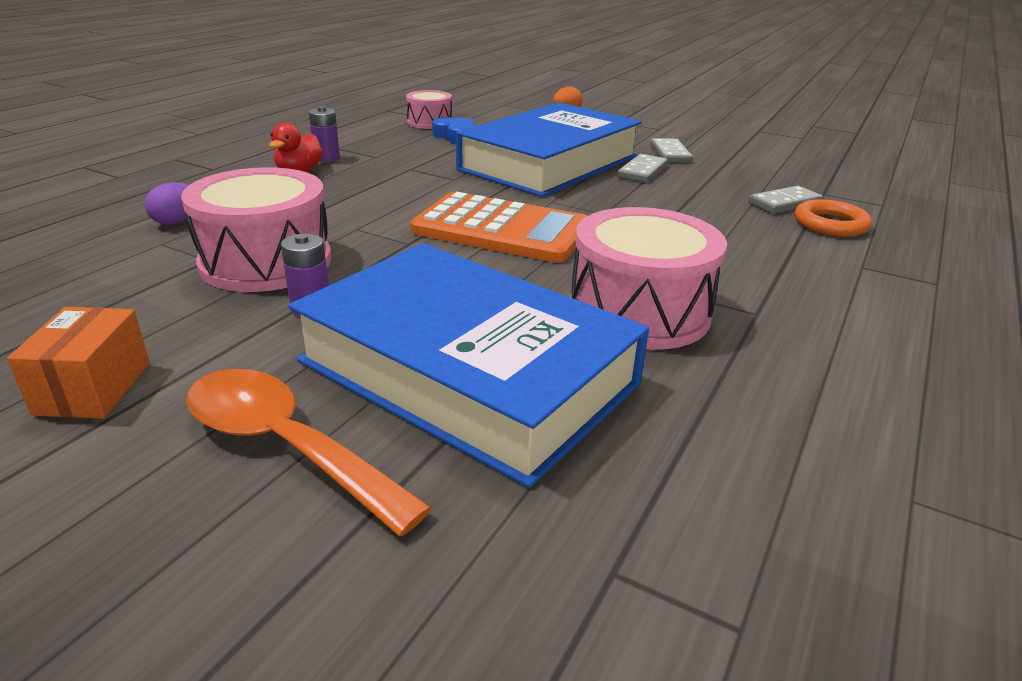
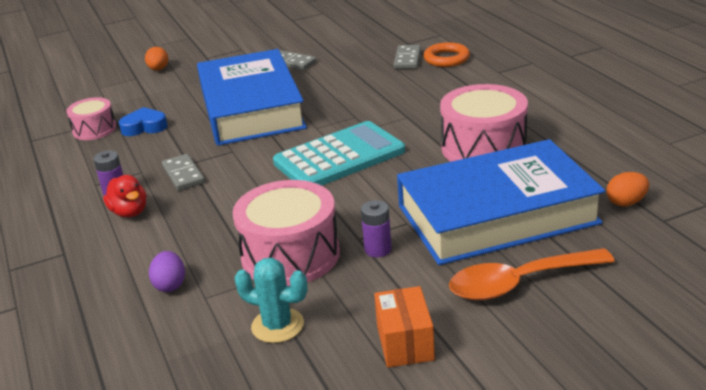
camera: 50 degrees left, 0 degrees up
orange box [7,307,150,419] -> orange box turned 45 degrees clockwise [374,286,435,368]
orange calculator [410,192,587,263] -> turquoise calculator [273,121,405,186]
grey domino [617,154,668,183] -> grey domino moved to [162,154,205,191]
none -> turquoise cactus [235,258,308,343]
none -> orange egg [606,172,649,207]

